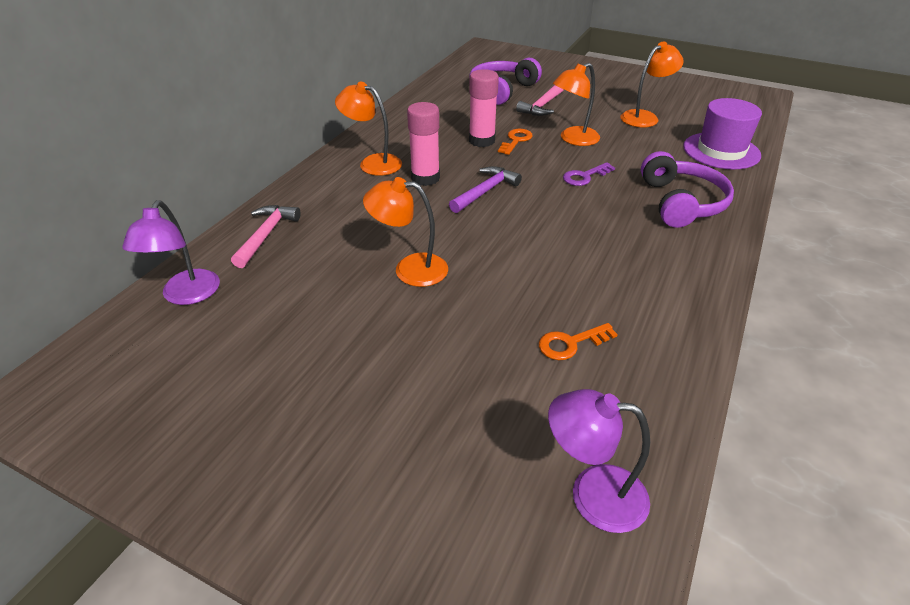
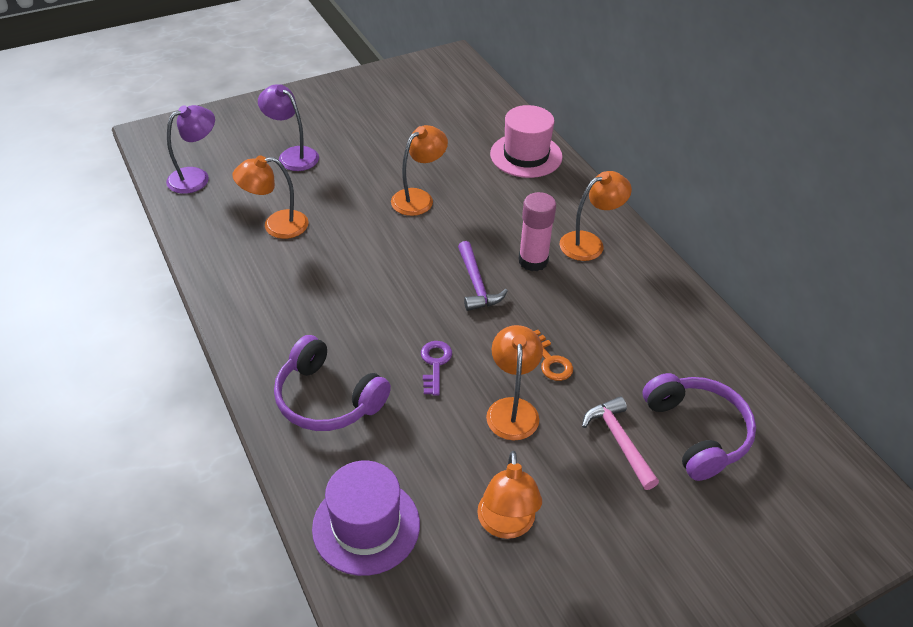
camera: 125 degrees right, 5 degrees up
purple lamp [122,200,220,305] -> purple lamp moved to [258,84,319,171]
pink hammer [231,205,301,268] -> pink hat [490,105,563,178]
pink glue stick [469,69,499,147] -> none
orange key [539,323,618,360] -> orange lamp [232,155,309,239]

